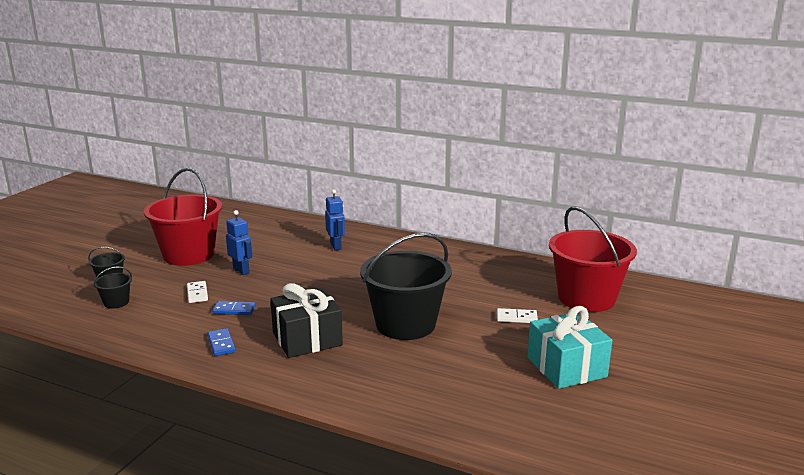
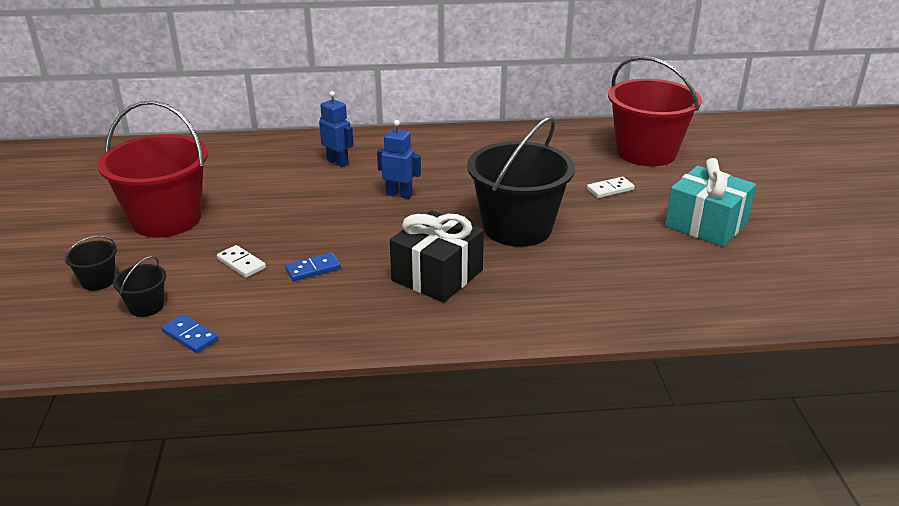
camera: 30 degrees left, 10 degrees up
blue domino [207,328,236,356] -> blue domino moved to [161,314,219,353]
blue robot [226,210,252,275] -> blue robot moved to [377,120,421,199]

